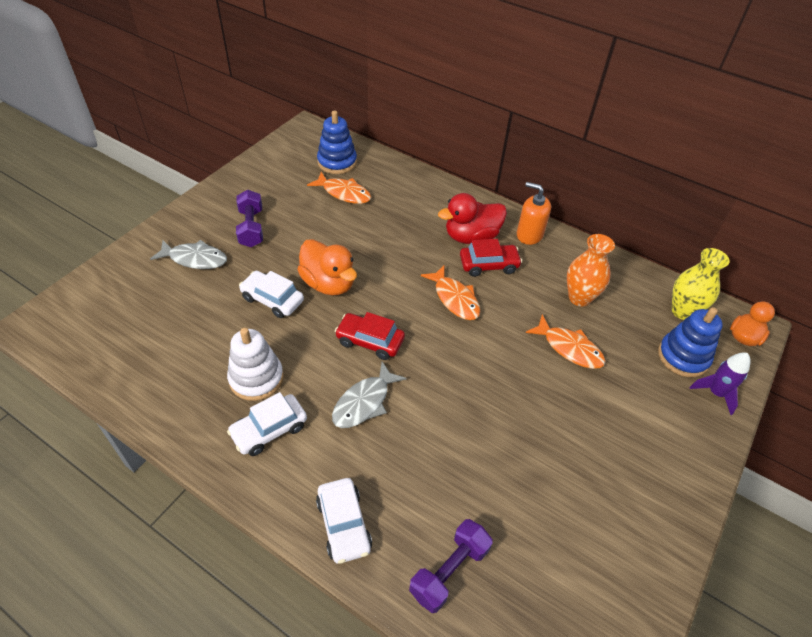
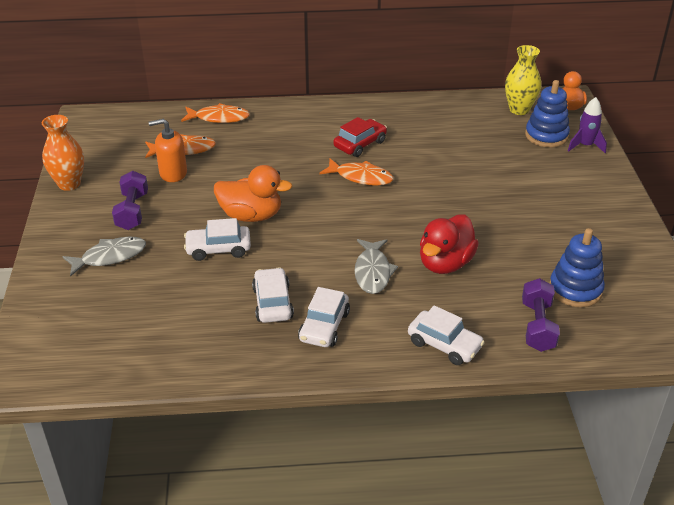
camera: 35 degrees left, 10 degrees down
white stacking toy [227,328,284,401] -> white car [252,267,294,323]
purple dumbbell [236,190,263,247] -> purple dumbbell turned 45 degrees clockwise [112,171,148,230]
blue stacking toy [317,110,357,174] -> blue stacking toy moved to [550,228,605,307]
red car [335,312,405,360] -> none
red duck [438,193,507,244] -> red duck moved to [420,214,479,274]
orange soap dispenser [517,182,551,245] -> orange soap dispenser moved to [148,119,187,182]
orange fish [526,315,606,369] -> orange fish moved to [181,103,250,123]
orange vase [567,234,615,307] -> orange vase moved to [42,115,84,191]

